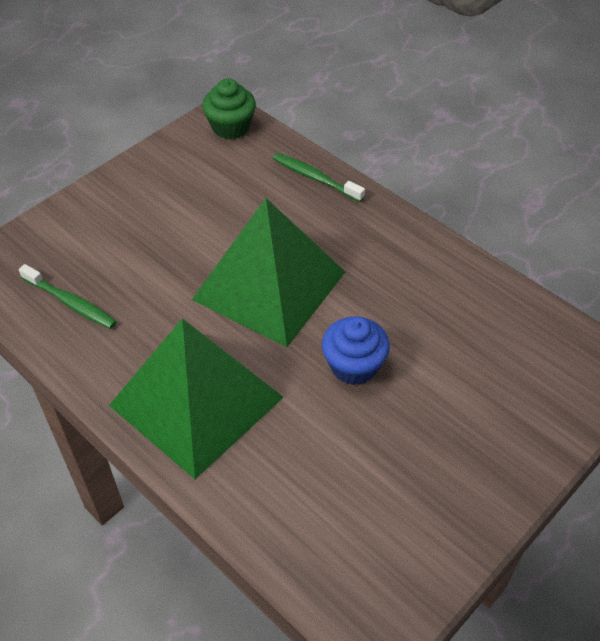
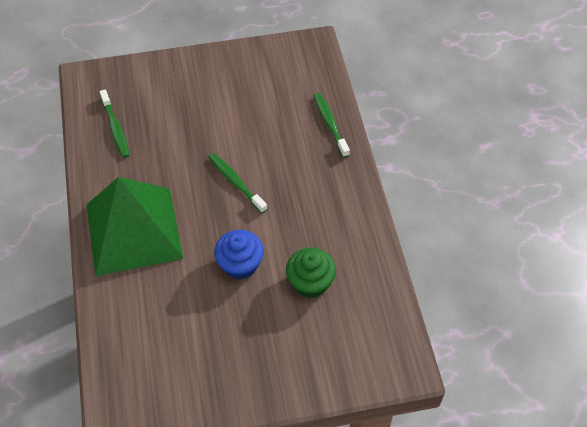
camera: 35 degrees right, 5 degrees up
green pyramid [192,198,345,347] -> green toothbrush [208,153,267,213]
green cupcake [202,79,256,139] -> green cupcake moved to [286,248,336,298]

